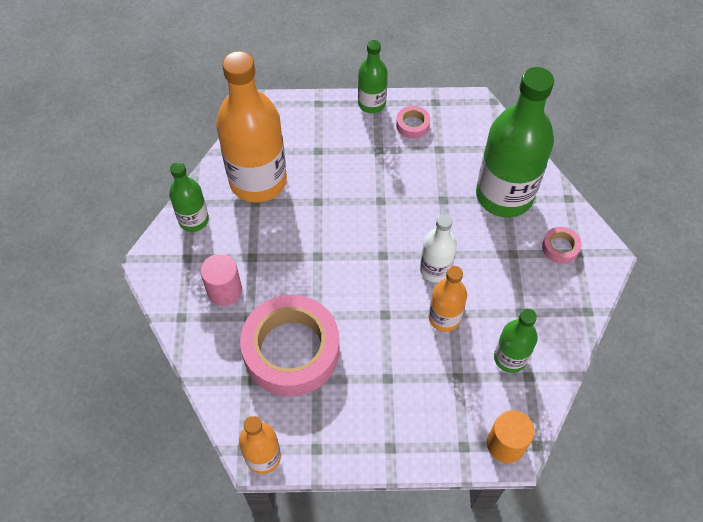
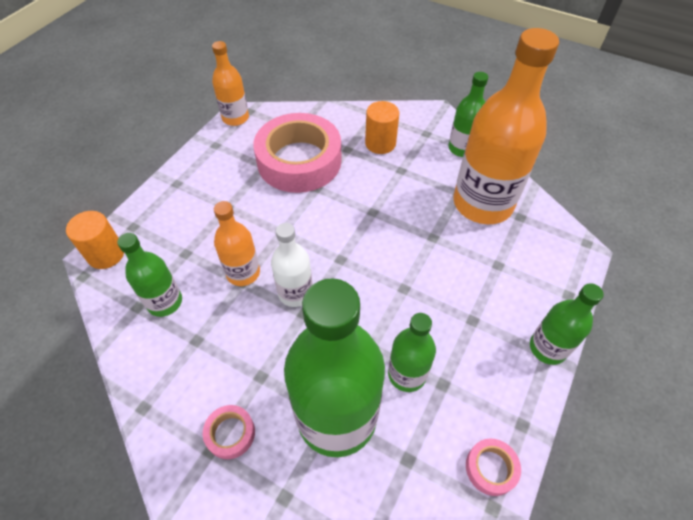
camera: 120 degrees right, 5 degrees down
pink cylinder [200,254,242,306] -> orange cylinder [365,101,399,154]
pink tape [396,106,430,139] -> pink tape moved to [466,438,521,496]
none -> green bottle [388,313,436,392]

